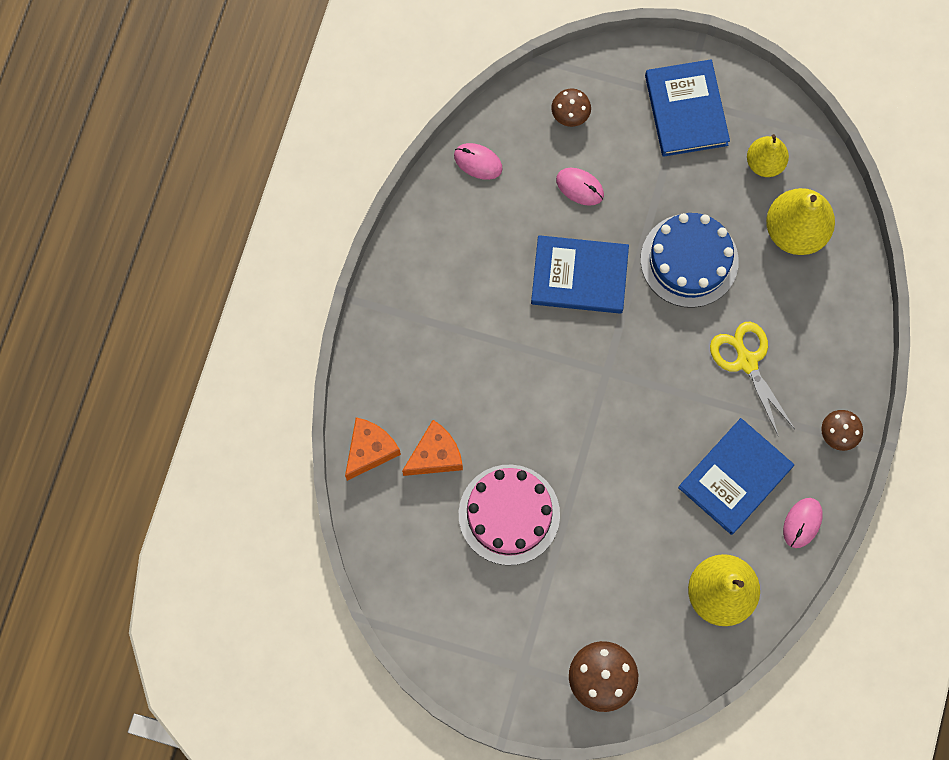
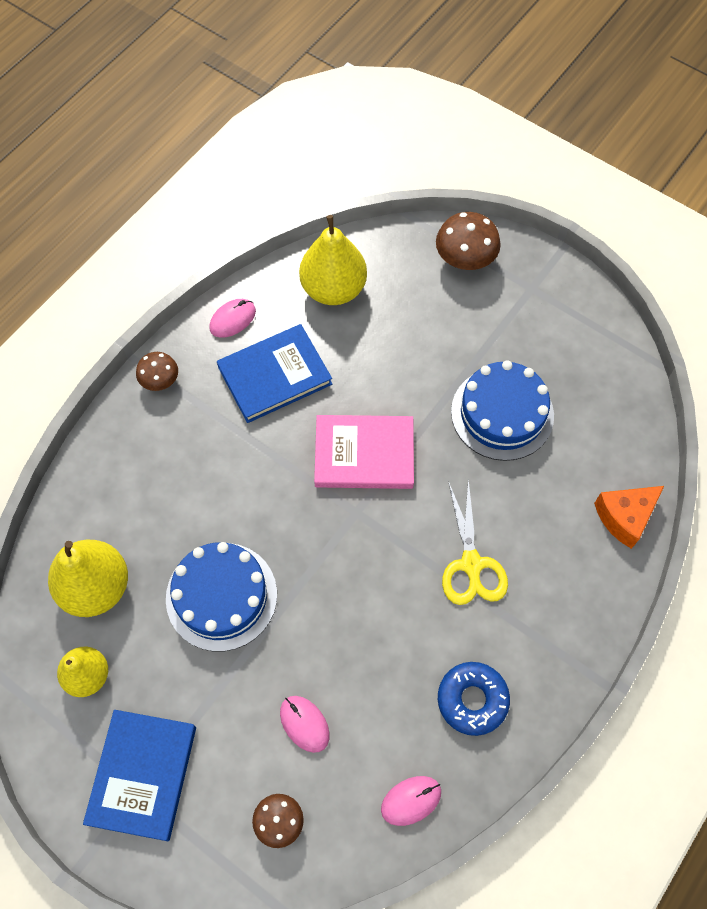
camera: 160 degrees left, 10 degrees down
orange cheese [402,420,463,476] -> none
pink mouse [454,143,503,180] -> pink mouse turned 75 degrees counterclockwise [381,776,441,826]
pink cake [459,465,560,565] -> blue cake [451,360,554,461]
blue book [531,235,629,314] -> none
yellow scissors [710,322,795,437] -> yellow scissors moved to [442,479,508,605]
none -> pink book [314,415,414,489]
none -> blue donut [438,662,510,736]

